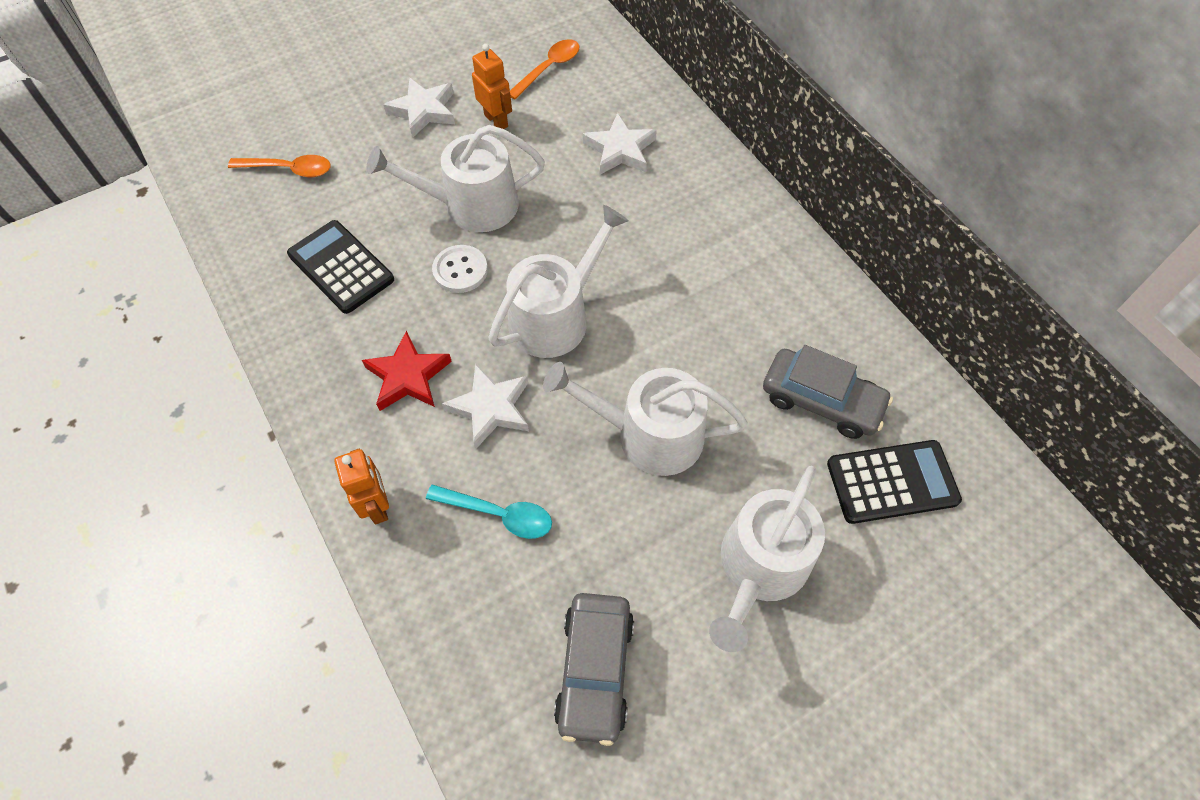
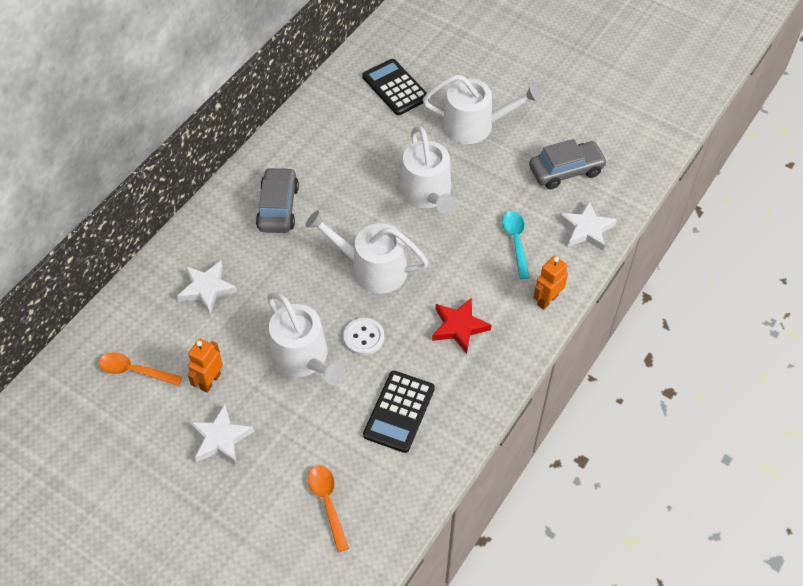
camera: 115 degrees left, 5 degrees down
white star [442,364,529,449] -> white star moved to [559,200,617,251]
grey car [763,345,893,439] -> grey car moved to [256,167,299,233]

